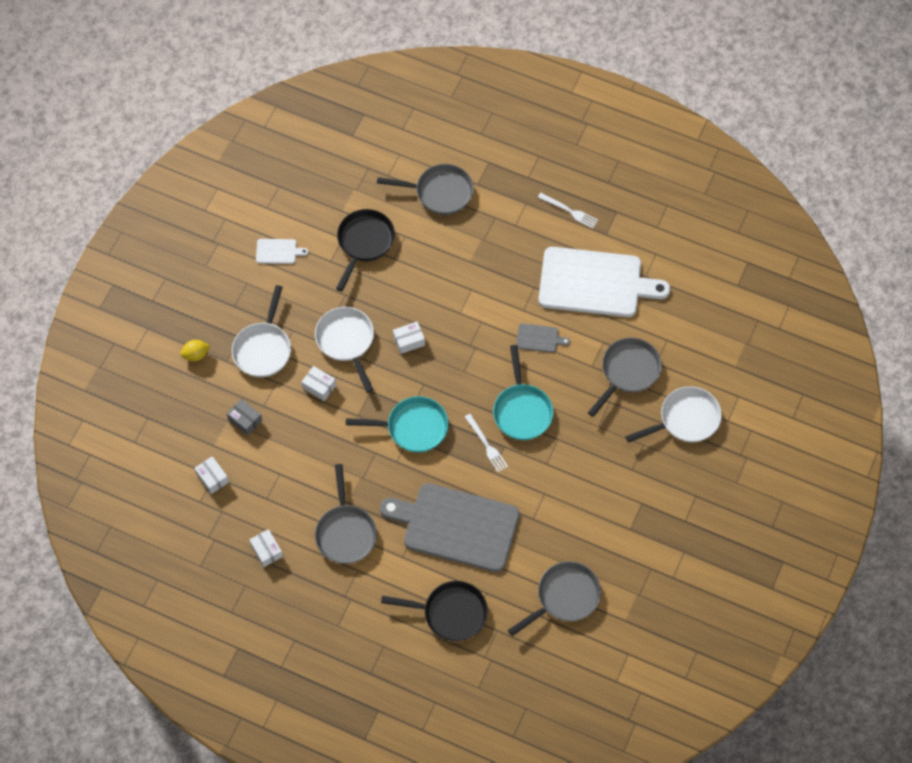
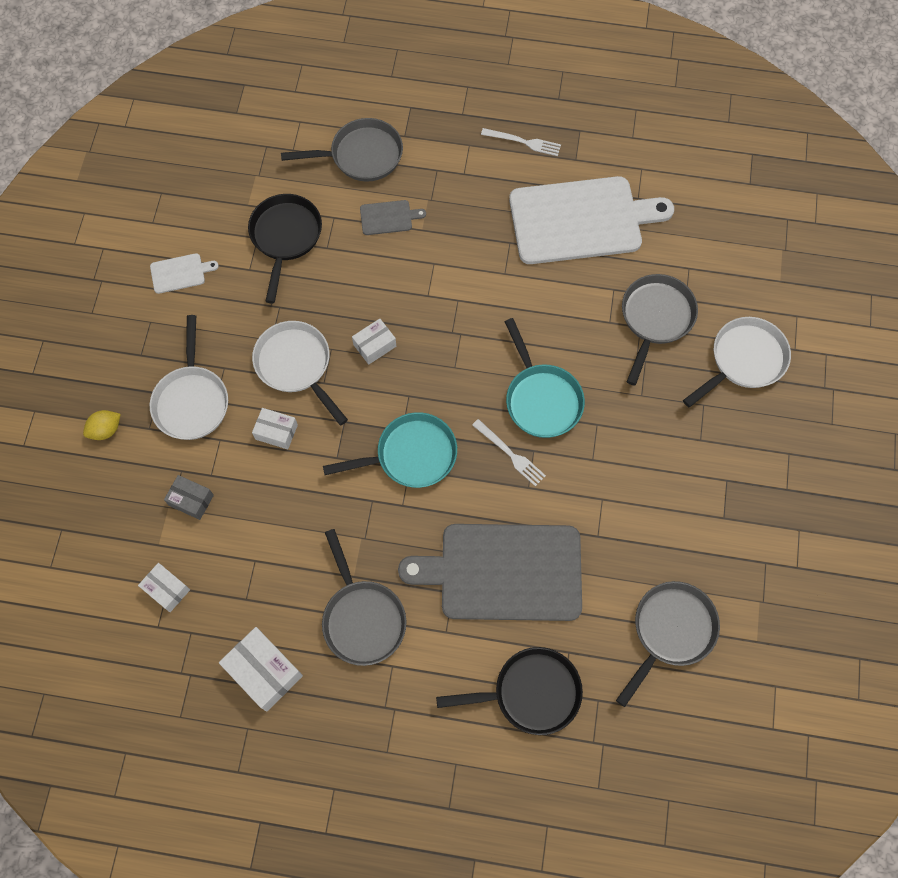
camera: 15 degrees left, 5 degrees up
white box [249,529,283,567] -> white box [219,627,303,712], size x1.63
grey cutting board [516,323,570,353] -> grey cutting board moved to [360,200,426,235]

